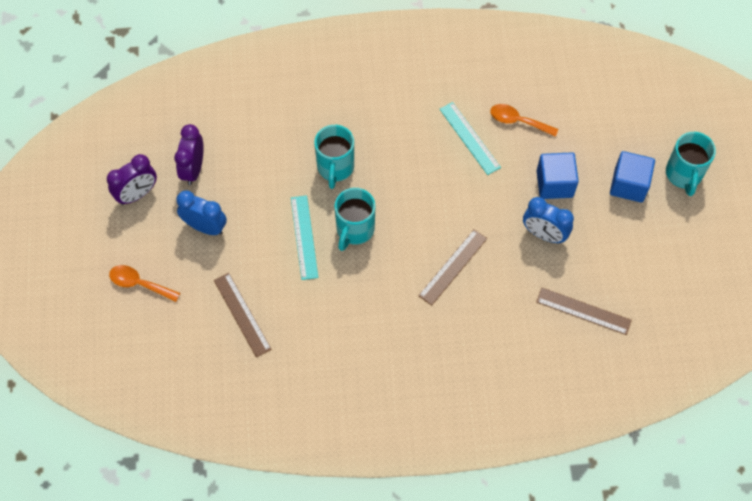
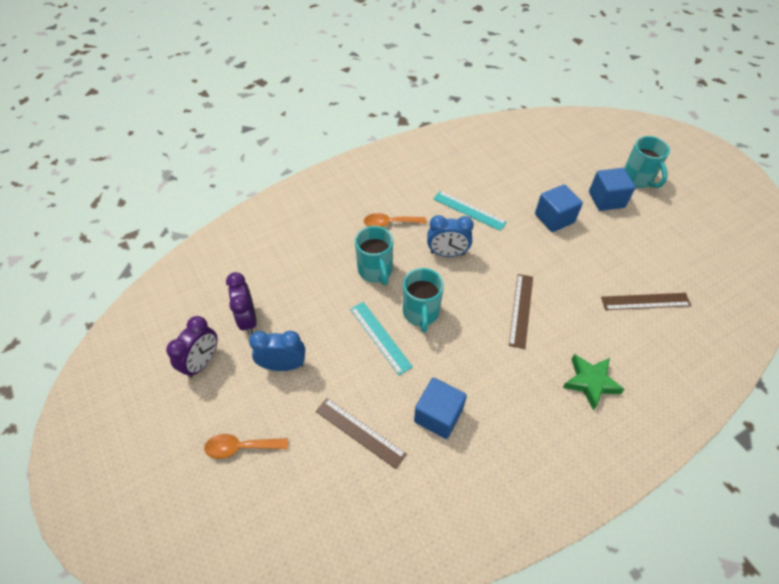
camera: 25 degrees left, 10 degrees down
orange spoon [490,104,558,137] -> orange spoon moved to [364,213,426,227]
blue clock [523,197,574,243] -> blue clock moved to [427,215,474,257]
none -> blue cube [414,378,467,439]
none -> green star [563,354,625,410]

